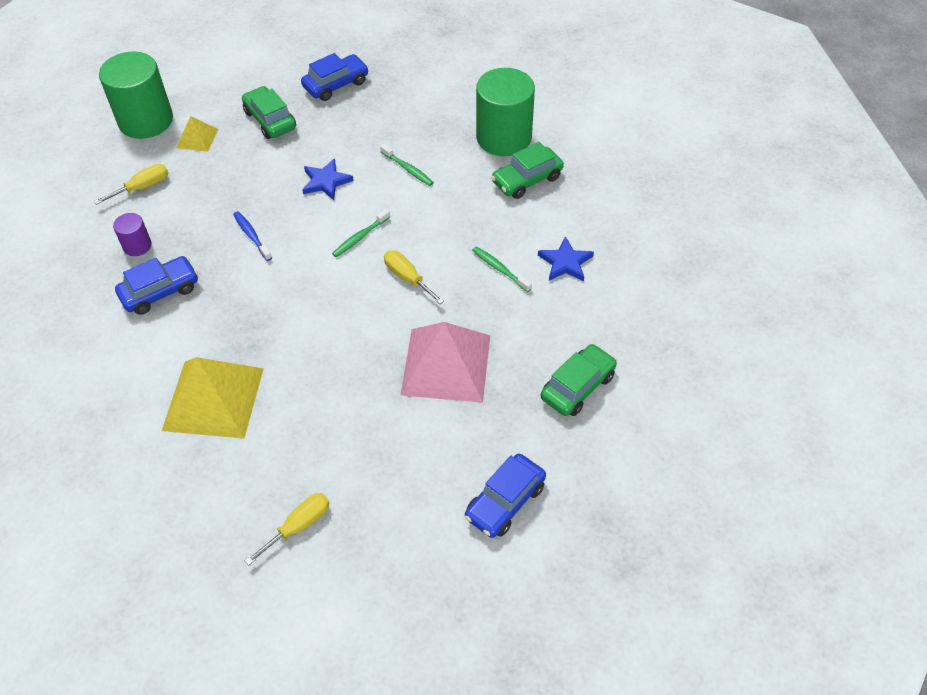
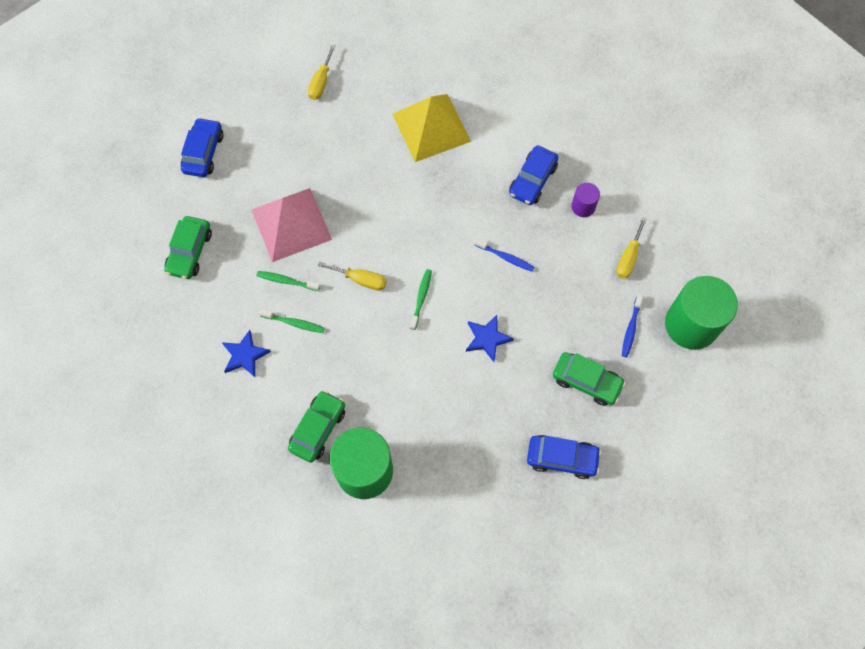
camera: 150 degrees right, 15 degrees up
yellow pyramid [176,116,218,152] -> blue toothbrush [622,294,643,357]
blue car [301,53,369,101] -> blue car turned 105 degrees counterclockwise [527,435,601,479]
green toothbrush [380,144,434,186] -> green toothbrush moved to [256,271,320,291]

